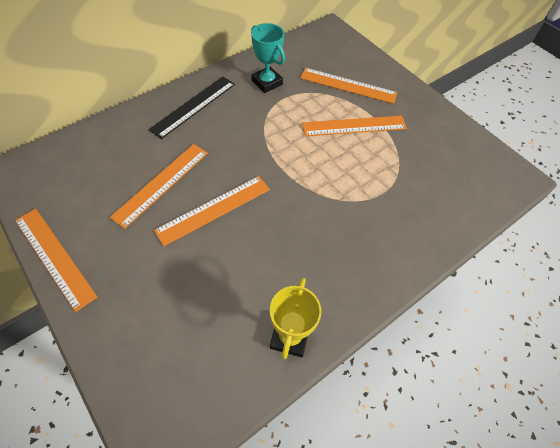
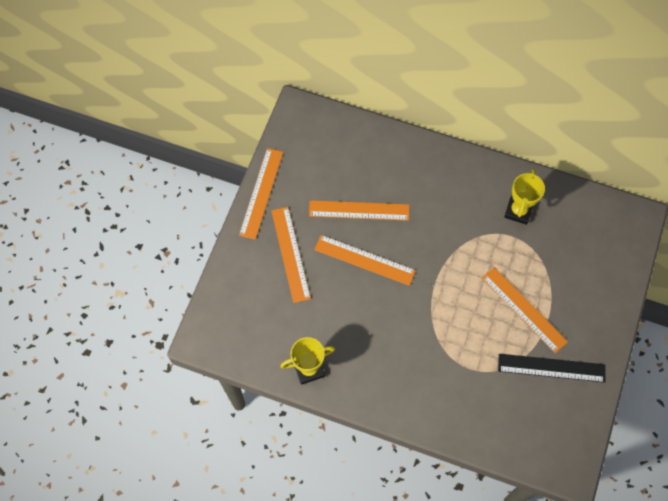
camera: 60 degrees right, 10 degrees up
black ruler [148,77,235,139] -> black ruler moved to [498,354,606,383]
turquoise trophy [251,23,285,93] -> yellow trophy [504,169,545,225]
orange ruler [300,68,397,104] -> orange ruler moved to [271,207,311,303]

